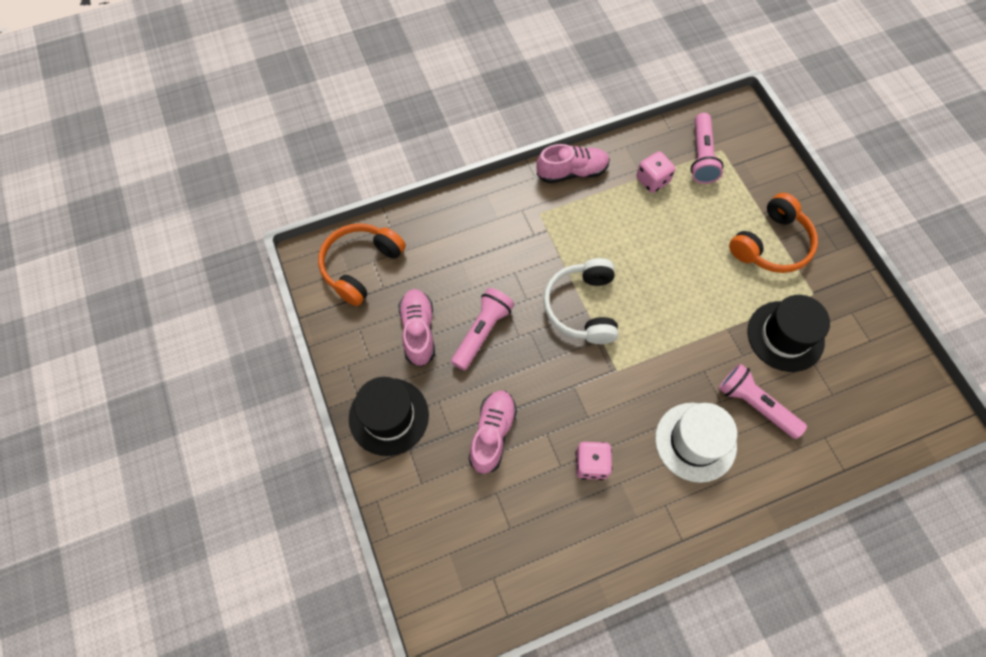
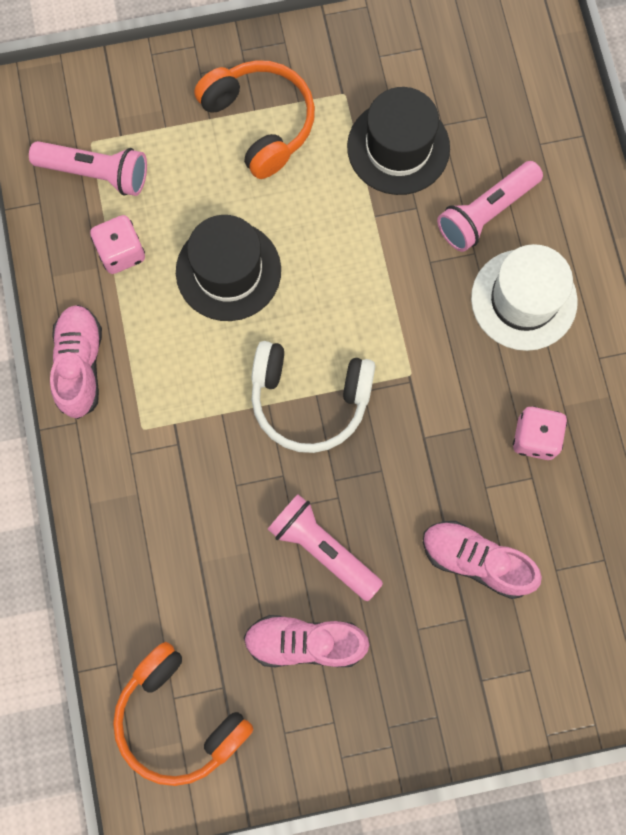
camera: 80 degrees left, 10 degrees up
black hat [349,377,429,456] -> black hat moved to [176,215,281,321]

